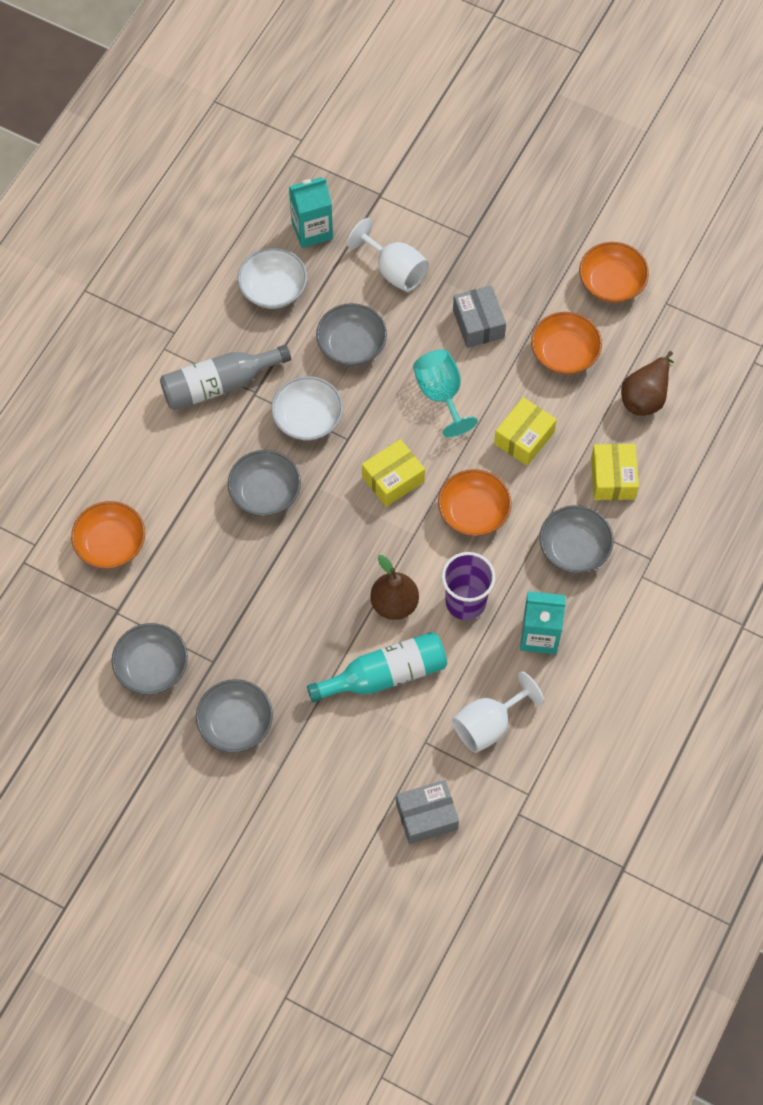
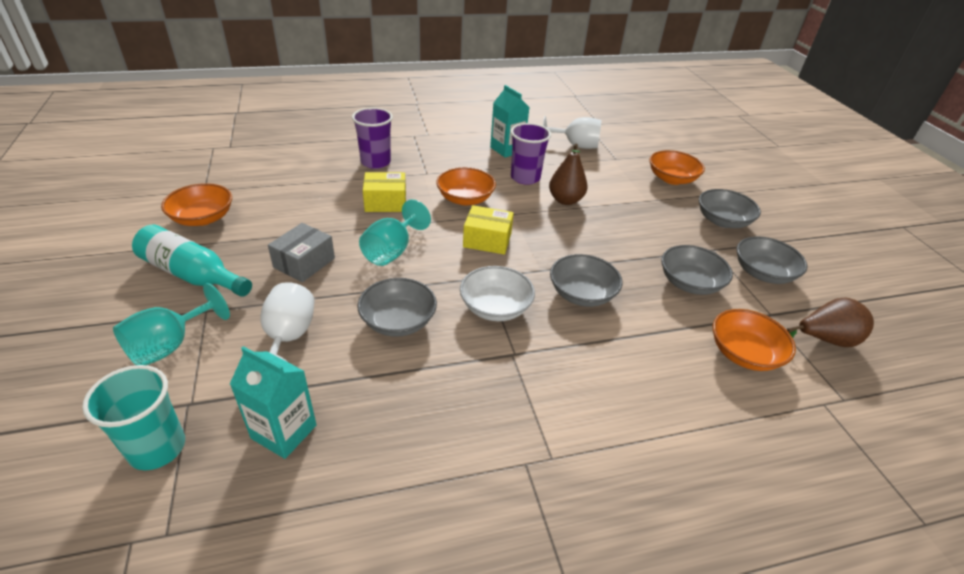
camera: 135 degrees left, 25 degrees down
grey bottle [160,345,291,410] -> none
white bowl [238,247,307,309] -> none
turquoise bottle [307,632,447,703] -> turquoise bottle moved to [132,225,252,297]
grey box [396,780,459,844] -> none
orange bowl [531,312,602,375] -> orange bowl moved to [649,150,705,185]
grey bowl [540,505,614,573] -> grey bowl moved to [661,245,733,295]
yellow box [591,444,639,500] -> purple cup [352,107,393,169]
brown pear [621,351,674,416] -> brown pear moved to [787,297,874,347]
none -> turquoise cup [82,365,185,470]
none -> turquoise goblet [113,283,230,365]

